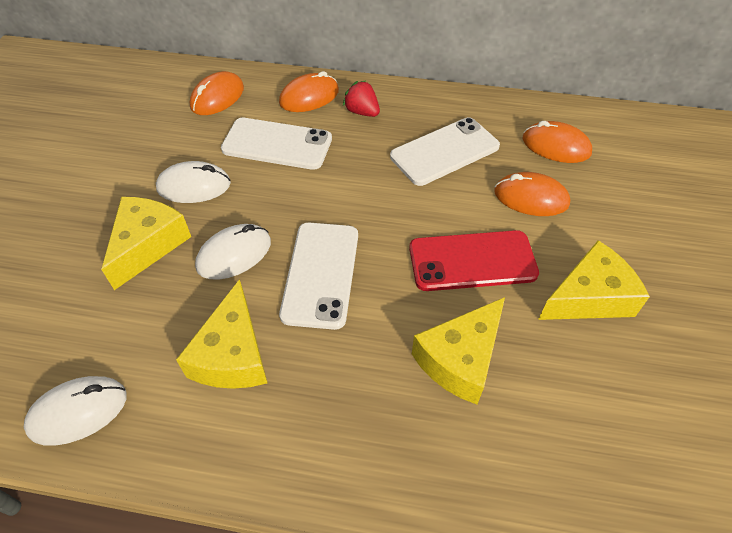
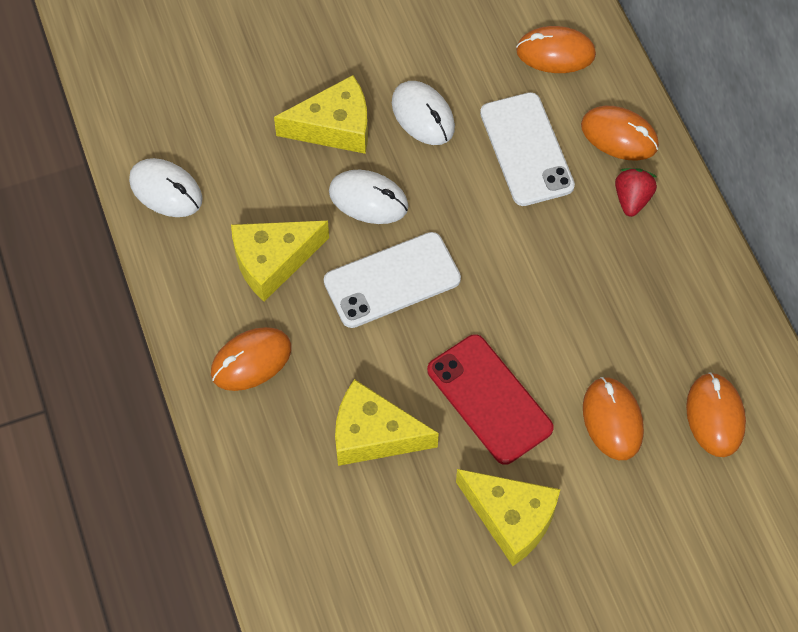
camera: 60 degrees right, 10 degrees up
white phone [390,117,500,186] -> none
none -> orange mouse [211,327,292,391]

